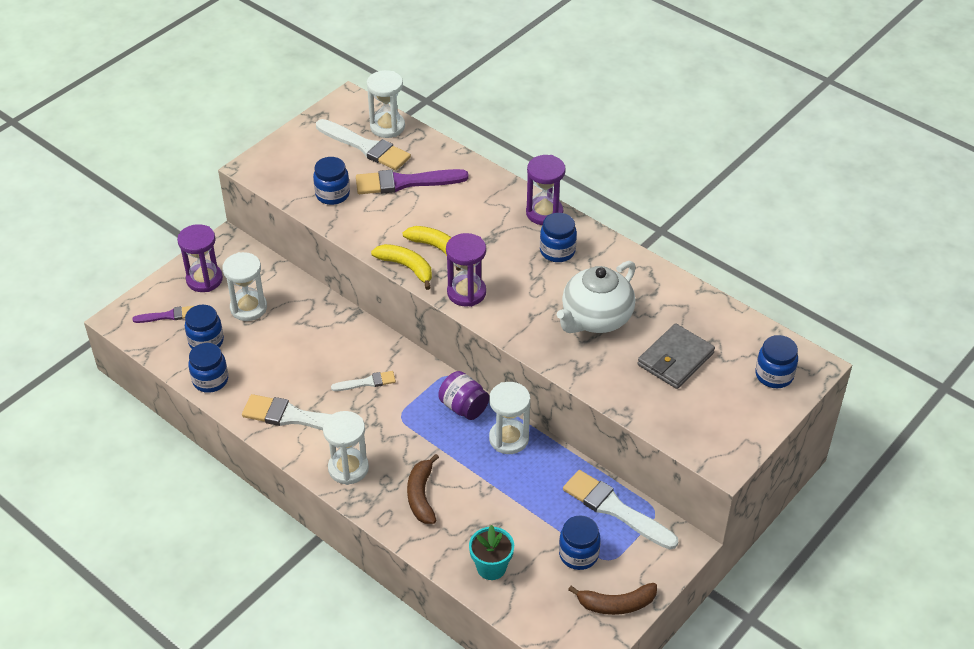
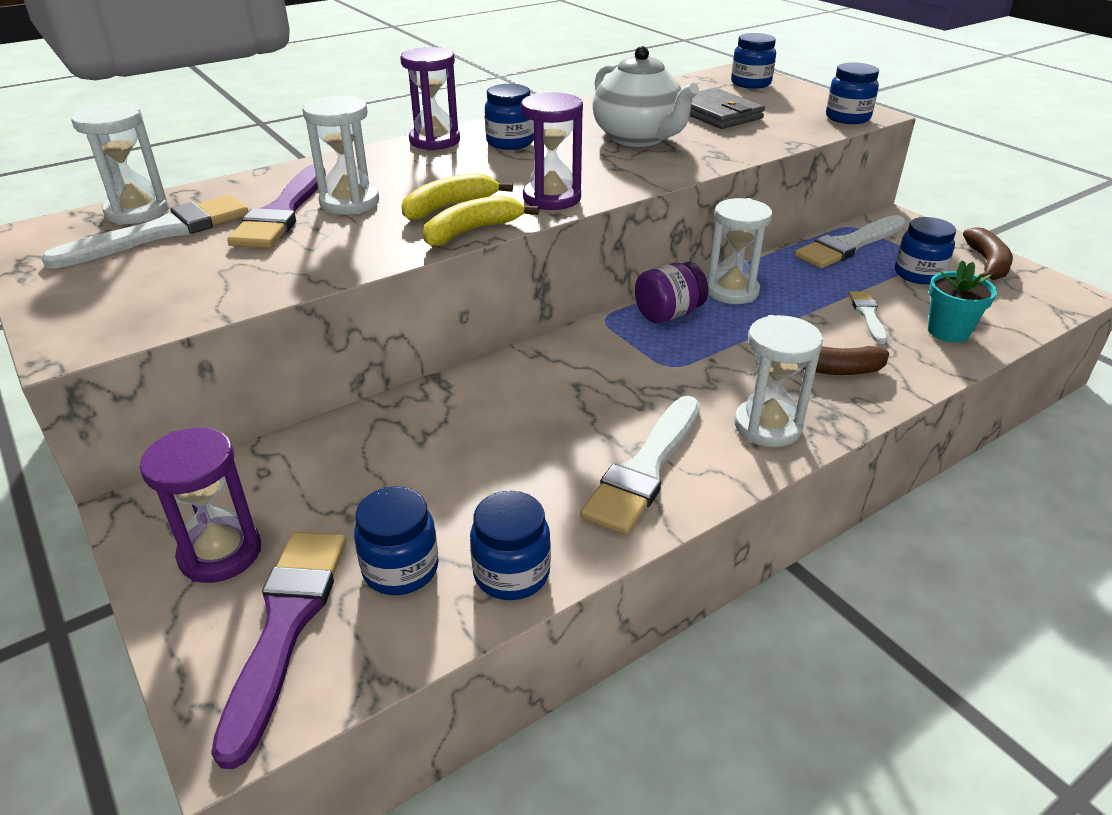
camera: 75 degrees left, 10 degrees down
purple brush [133,306,194,323] -> purple brush [211,532,346,769], size x1.86
white hourglass [223,252,267,321] -> white hourglass moved to [303,96,379,215]
blue jar [313,157,350,205] -> blue jar moved to [826,62,879,124]
white brush [331,371,396,391] -> white brush moved to [849,291,888,344]

